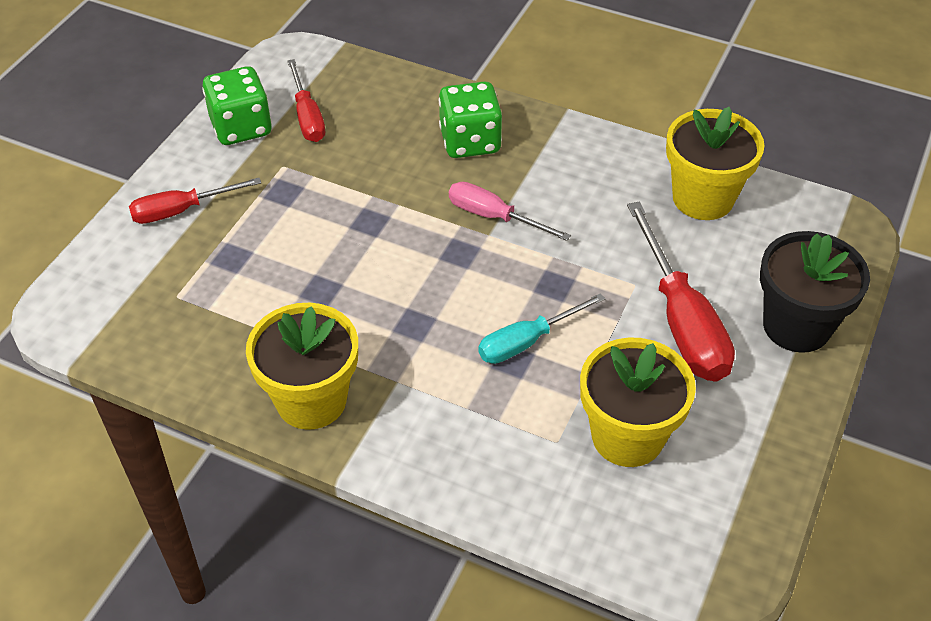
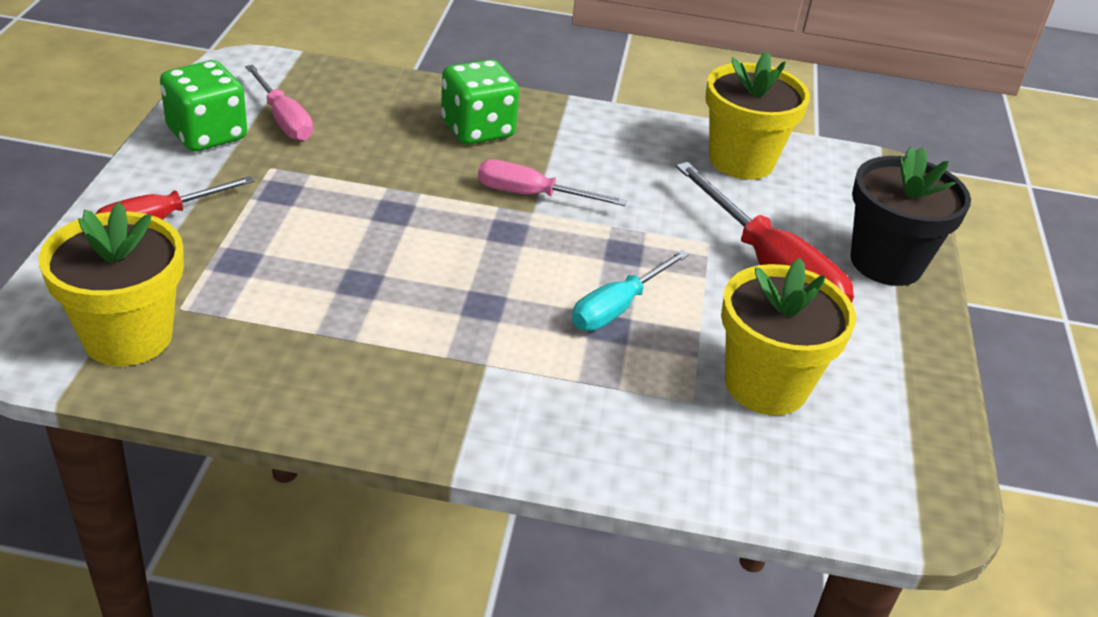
camera: 20 degrees left, 10 degrees down
yellow flower pot [246,303,358,430] -> yellow flower pot moved to [39,202,184,366]
red screwdriver [287,59,325,142] -> pink screwdriver [245,65,313,141]

